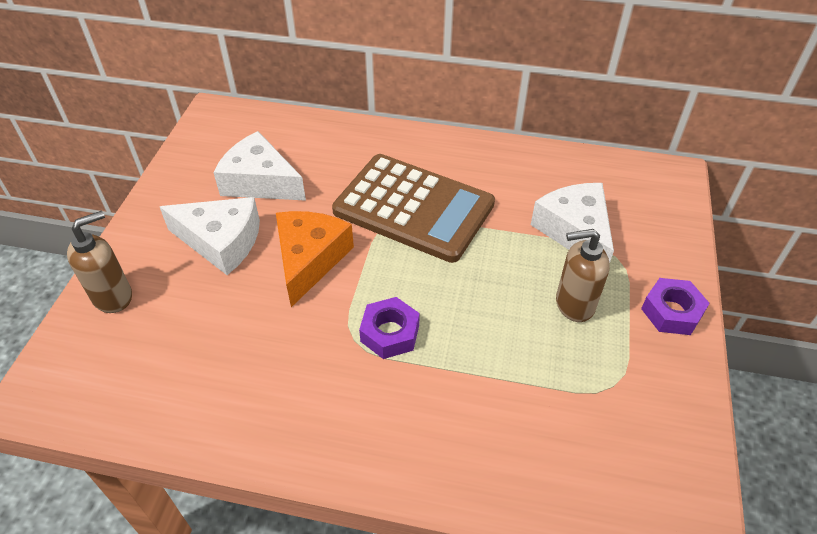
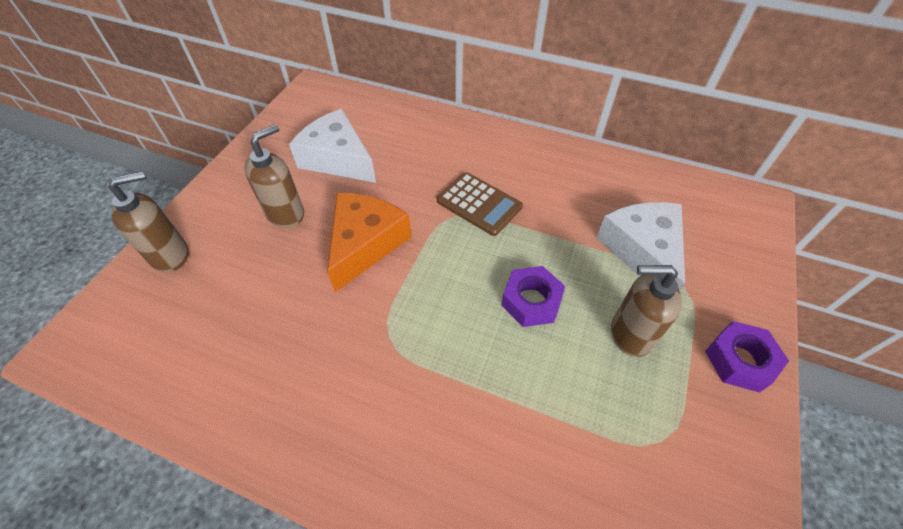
camera: 10 degrees right, 5 degrees up
white cheese [160,197,260,275] -> brown soap dispenser [244,124,304,228]
brown calculator [332,154,495,263] -> brown calculator [437,172,523,236], size x0.53
purple nut [359,297,420,359] -> purple nut moved to [501,266,565,327]

